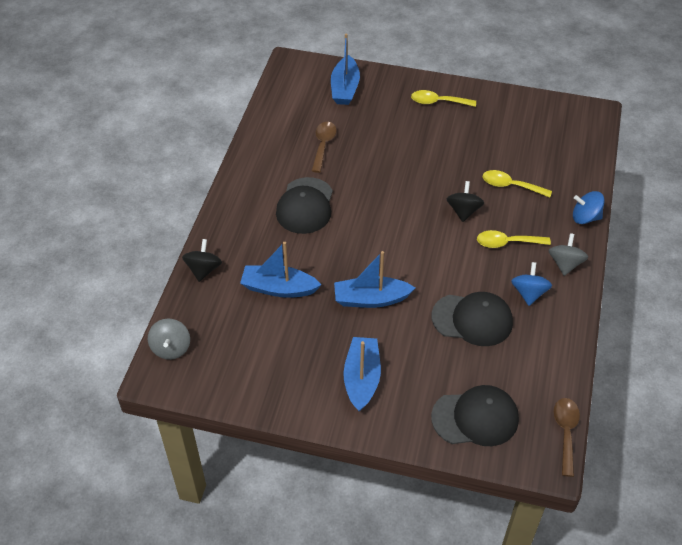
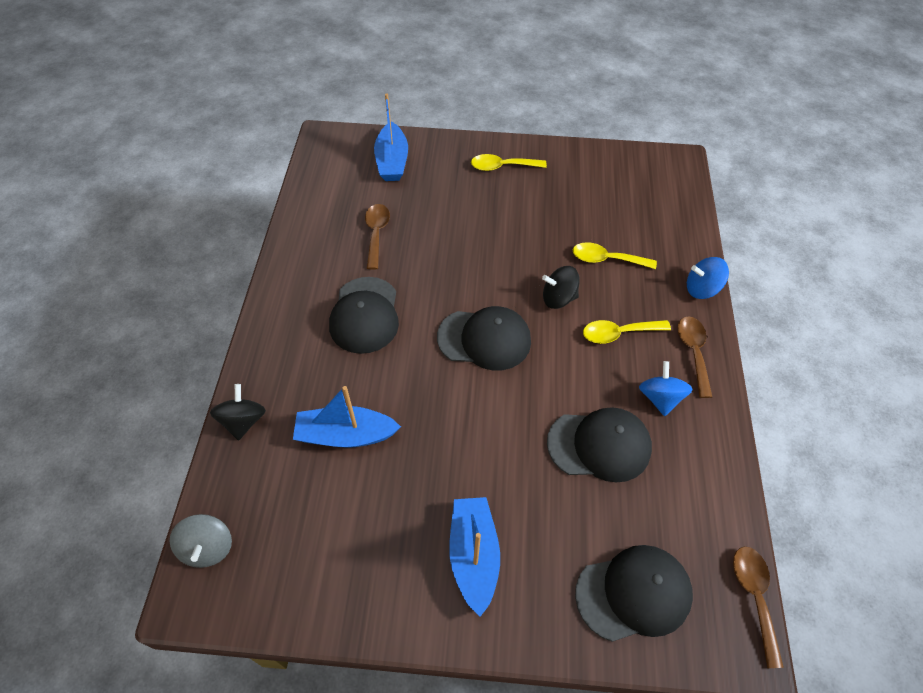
camera: 10 degrees left, 5 degrees up
blue boat [334,251,415,308] -> none
black spinning top [447,181,484,222] -> black spinning top turned 90 degrees counterclockwise [542,266,580,309]
grey spinning top [548,233,588,276] -> brown spoon [678,316,712,398]
none -> black cap [437,306,531,371]

